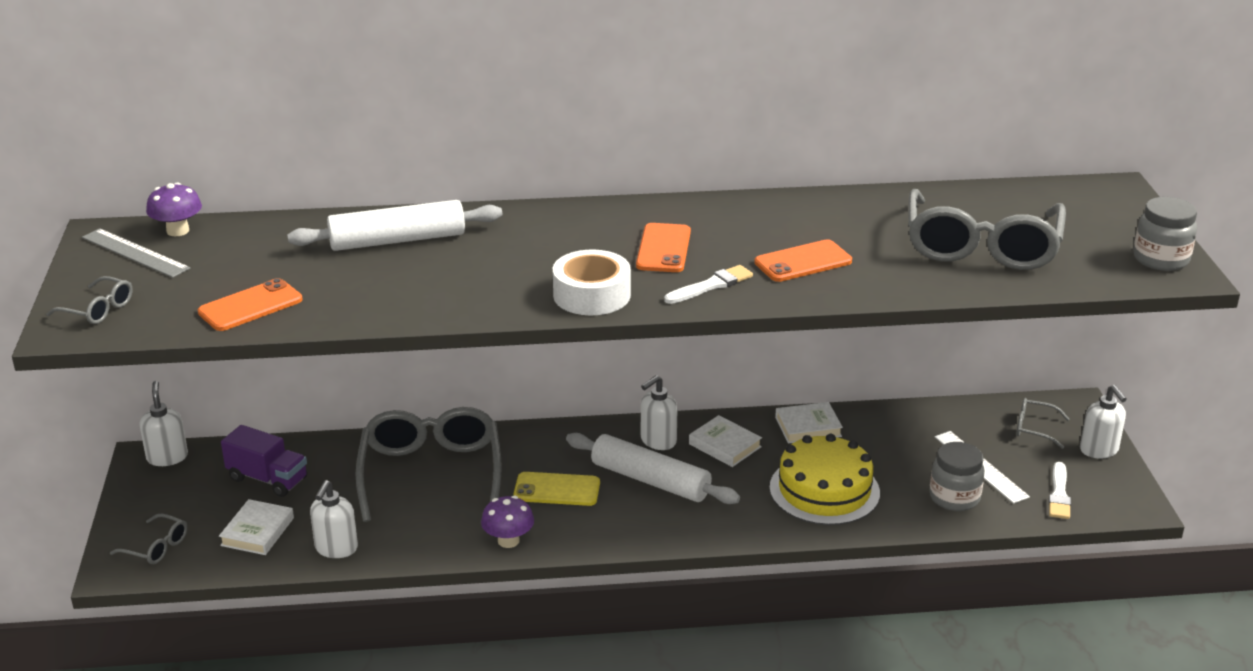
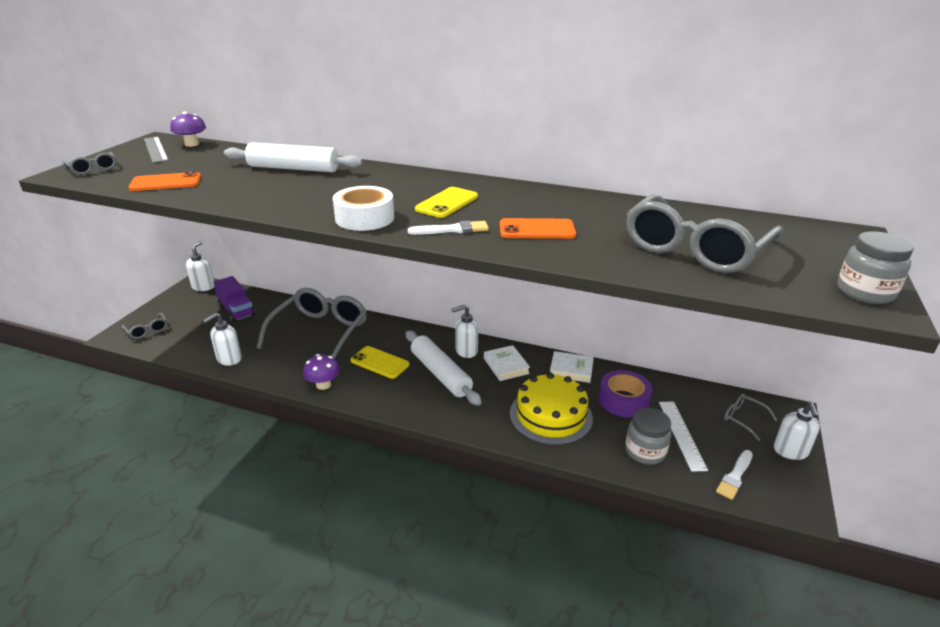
camera: 25 degrees right, 0 degrees up
white book [219,499,294,555] -> none
orange phone [636,223,691,272] -> yellow phone [415,187,478,218]
none -> purple tape [599,370,652,418]

